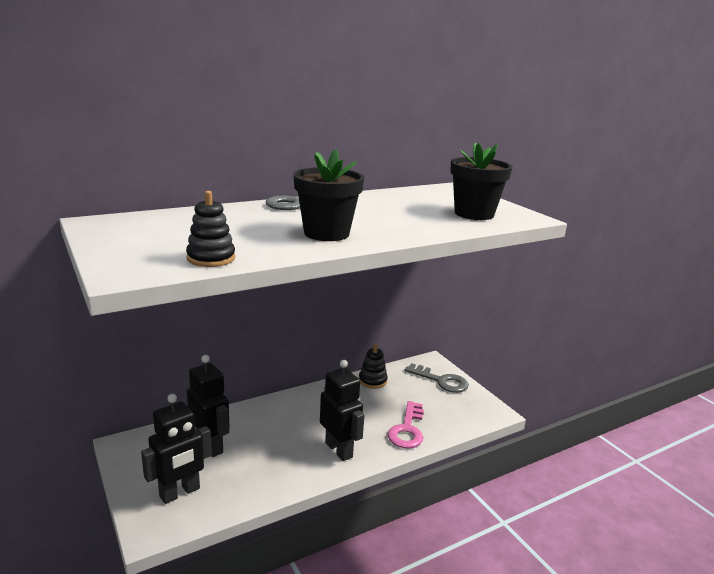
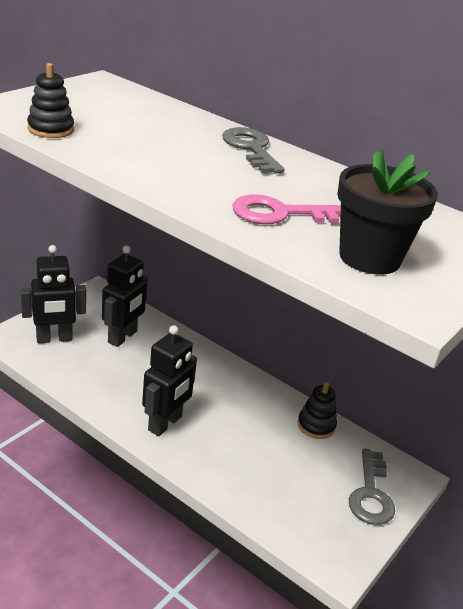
camera: 65 degrees right, 10 degrees up
black robot [141,394,212,504] -> black robot turned 45 degrees counterclockwise [21,245,86,343]
black flower pot [293,149,364,241] -> none
pink key [388,401,424,449] -> pink key moved to [232,194,341,224]

